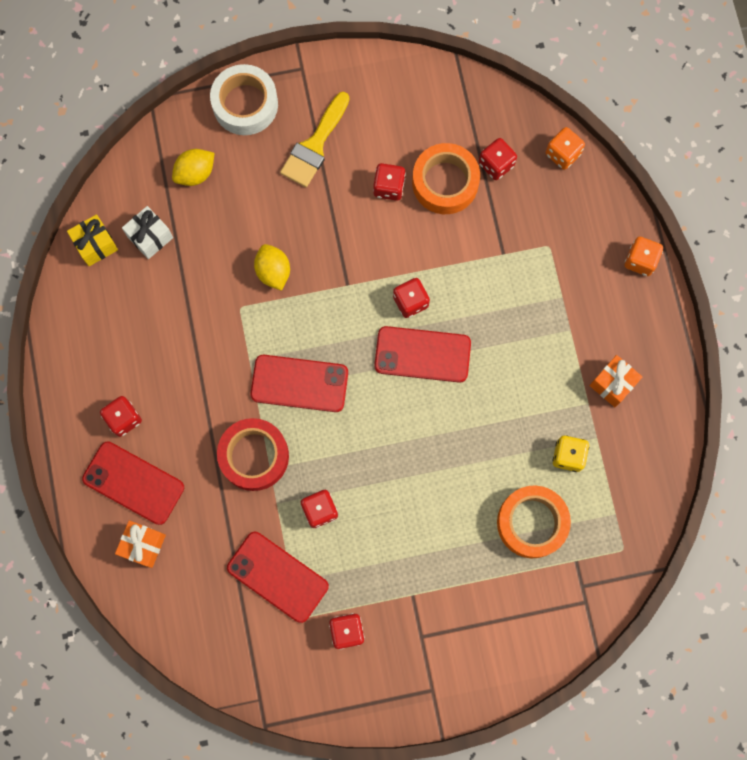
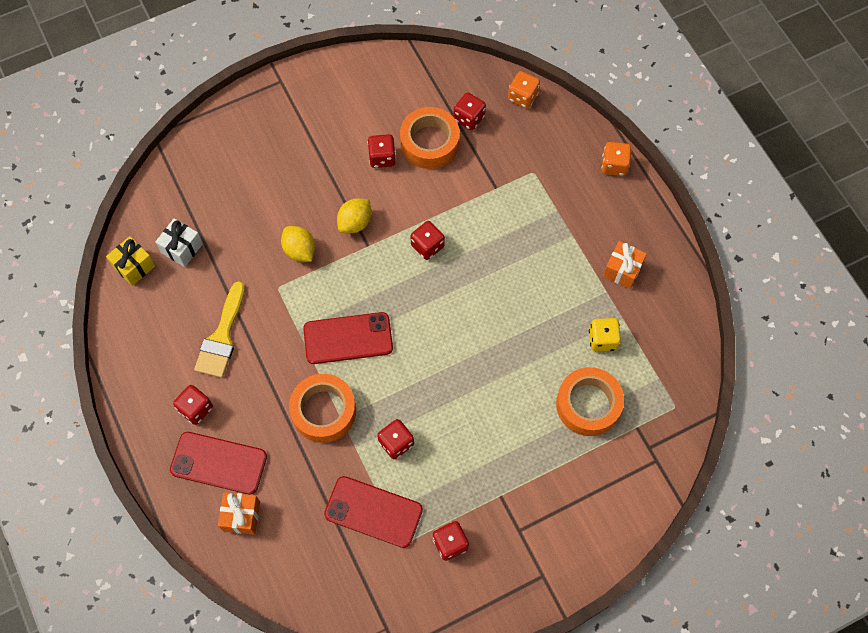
camera: 15 degrees left, 10 degrees down
yellow lemon [172,149,214,186] -> yellow lemon moved to [337,198,371,233]
white tape [210,64,278,135] -> none
red tape [217,418,289,491] -> orange tape [289,374,356,443]
yellow brush [280,92,350,187] -> yellow brush moved to [194,281,245,378]
red phone [374,326,471,383] -> none

